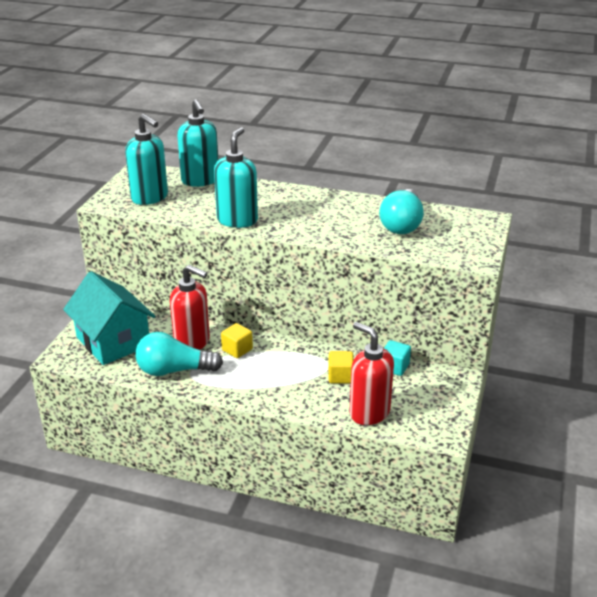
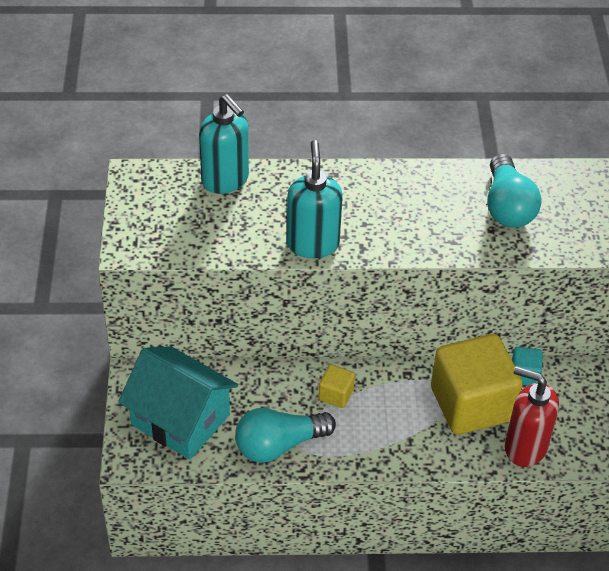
camera: 20 degrees left, 15 degrees up
turquoise soap dispenser [125,114,168,205] -> none
red soap dispenser [170,265,210,350] -> none
yellow cube [328,351,354,384] -> yellow cube [431,334,522,435], size x2.34

